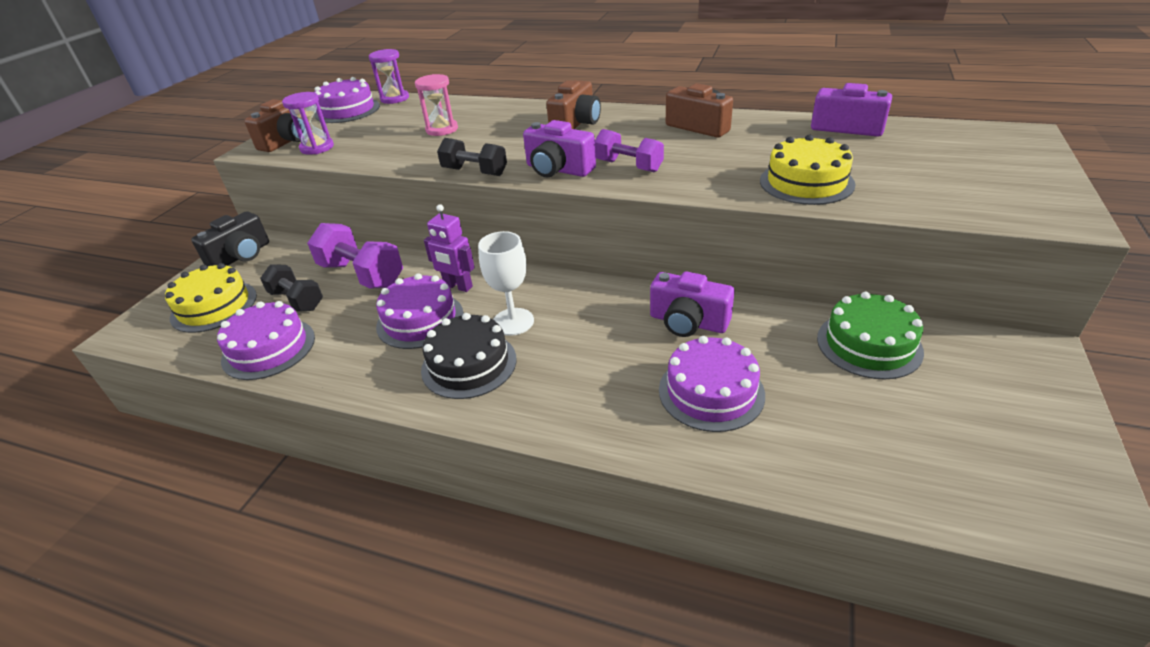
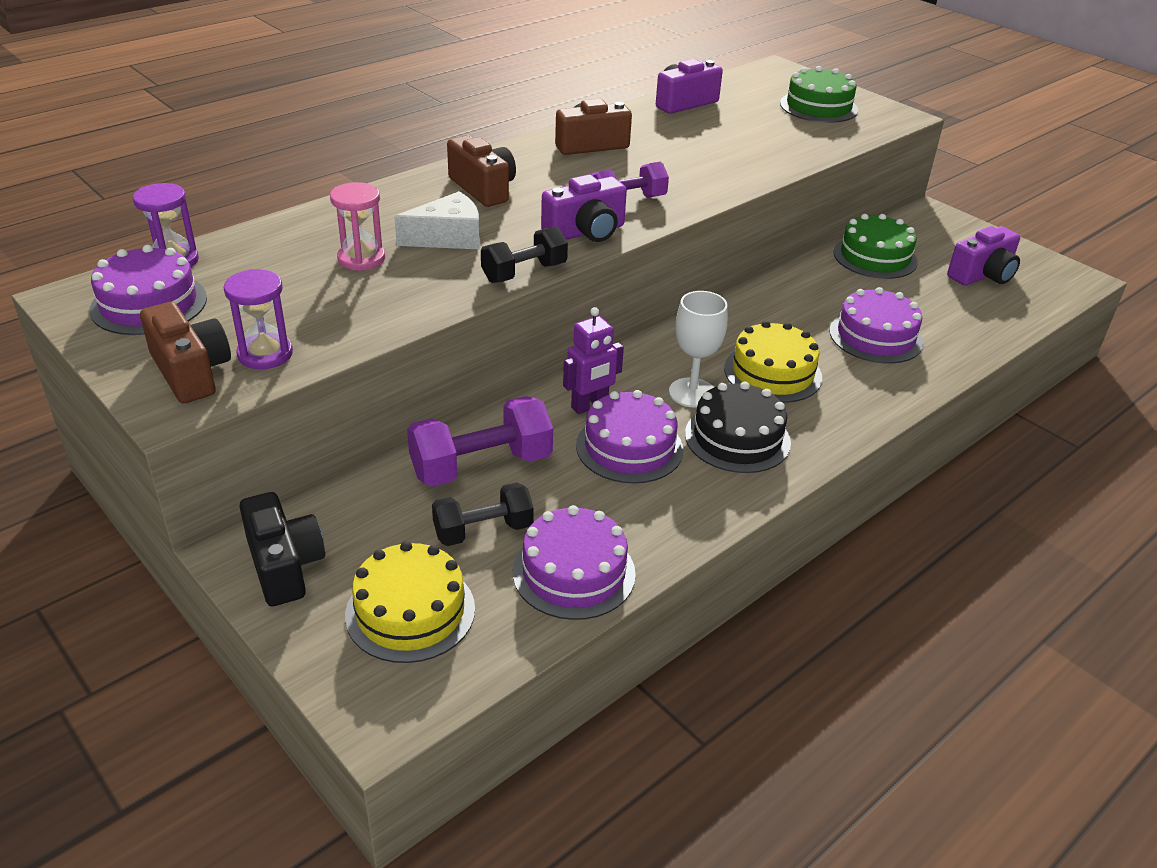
camera: 65 degrees left, 0 degrees up
purple camera [650,271,734,337] -> purple camera moved to [947,226,1020,286]
yellow cake [760,135,855,205] -> yellow cake moved to [724,321,822,403]
none -> white cheese [394,191,480,249]
none -> green cake [780,66,858,123]

